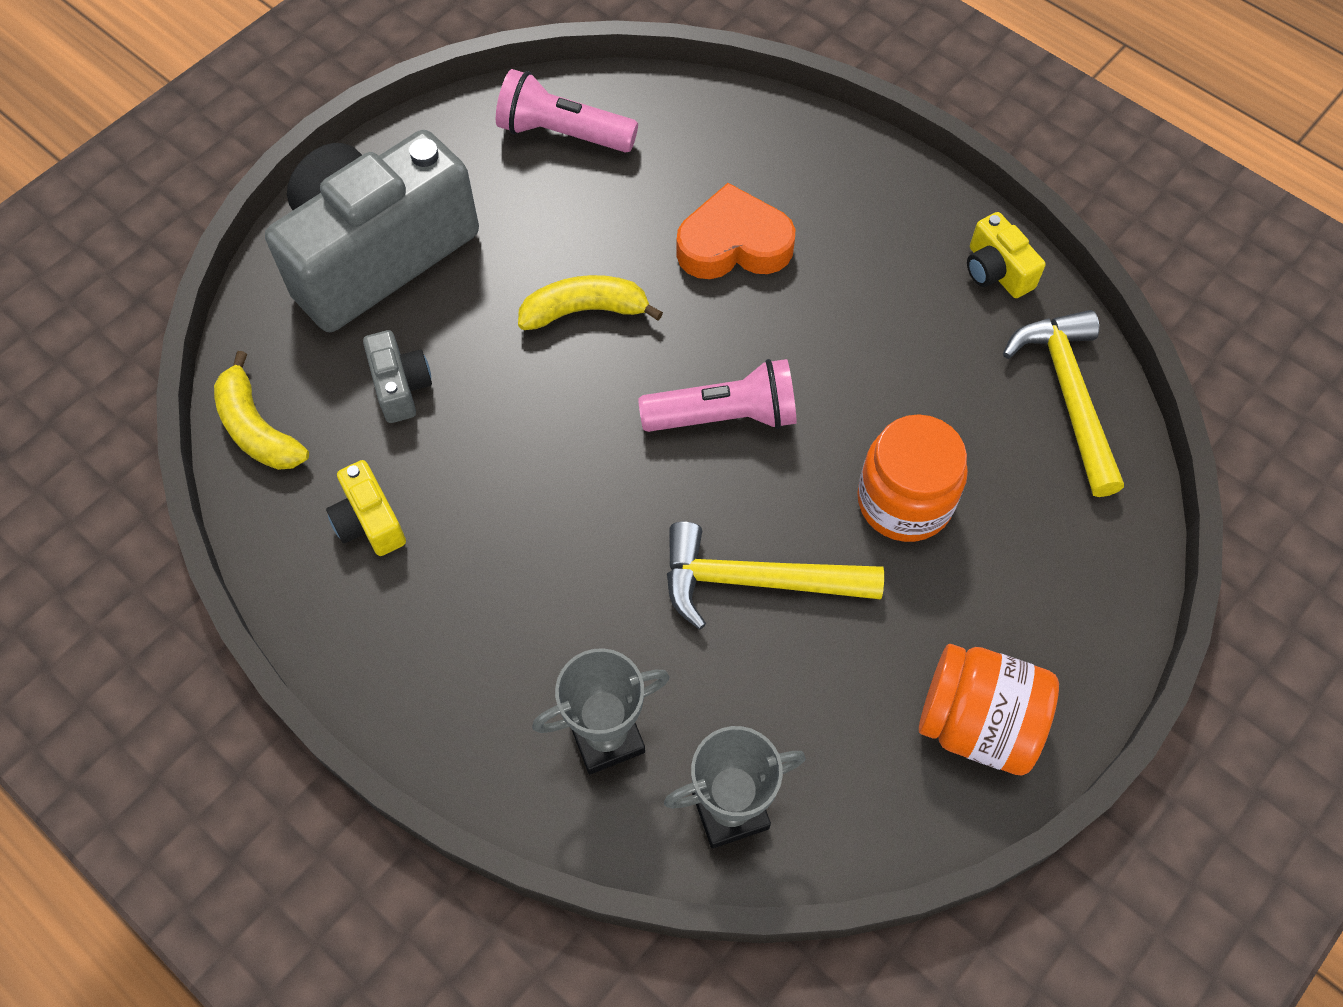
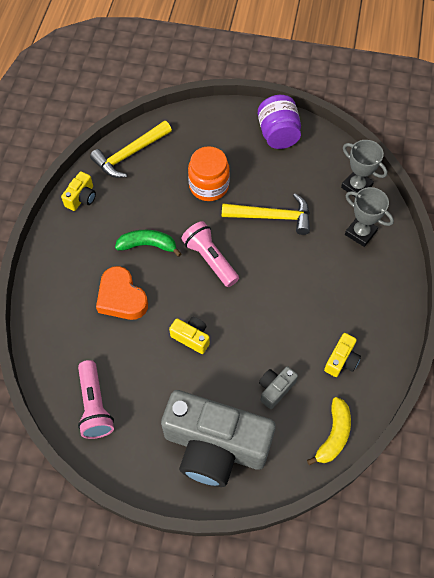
camera: 120 degrees left, 0 degrees up
yellow banana [518,275,663,330] -> yellow camera [169,317,210,354]
yellow hammer [667,522,884,630] -> yellow hammer turned 60 degrees counterclockwise [222,193,310,235]
orange jar [919,644,1059,775] -> purple jar [258,95,301,149]
none -> green banana [115,230,182,257]

